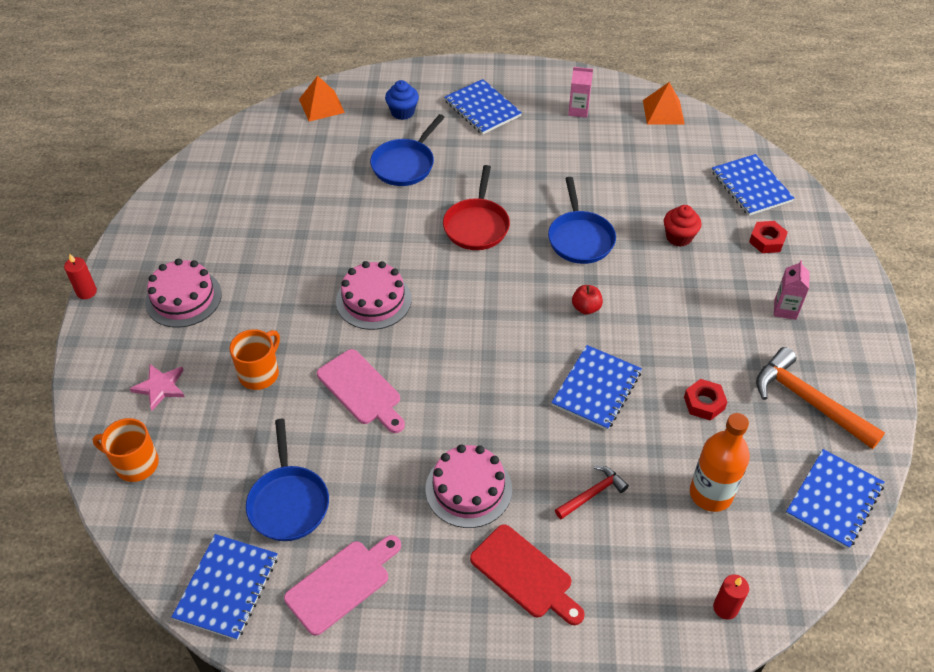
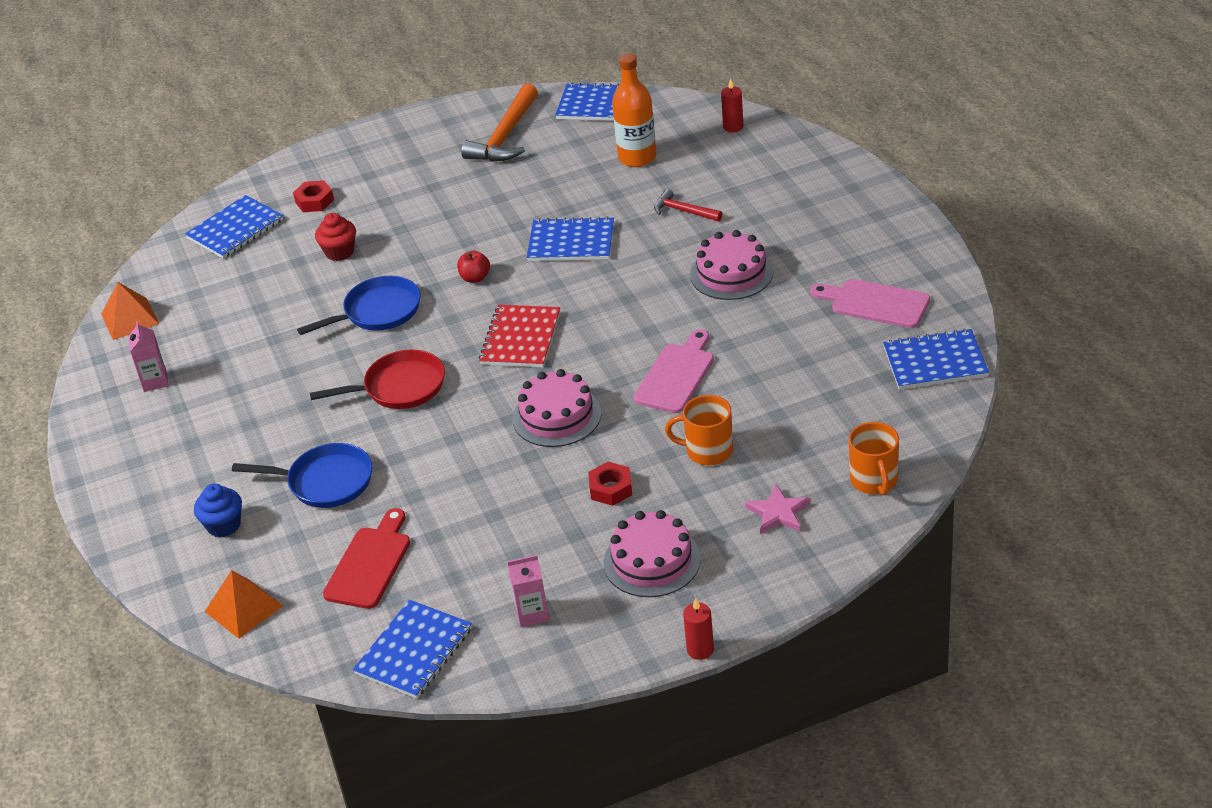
camera: 110 degrees left, 10 degrees down
blue pan [246,419,329,541] -> none
blue notebook [444,79,522,135] -> blue notebook moved to [353,600,472,698]
red cutting board [470,524,585,625] -> red cutting board moved to [323,508,410,609]
red nut [684,379,727,421] -> red nut moved to [588,462,632,506]
pink carton [774,260,810,320] -> pink carton moved to [507,555,549,627]
none -> red notebook [479,305,560,368]

